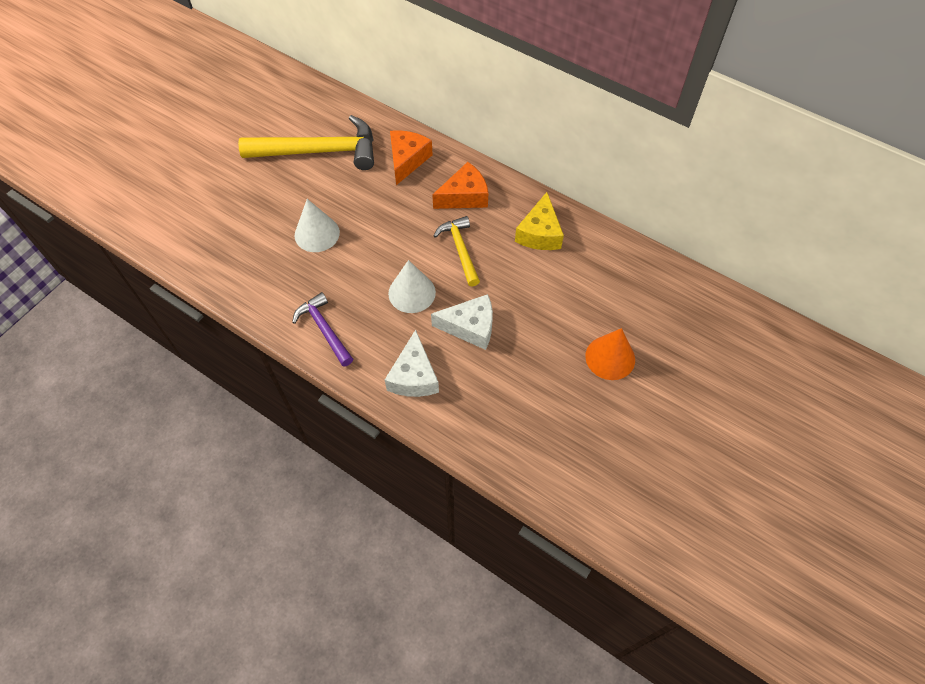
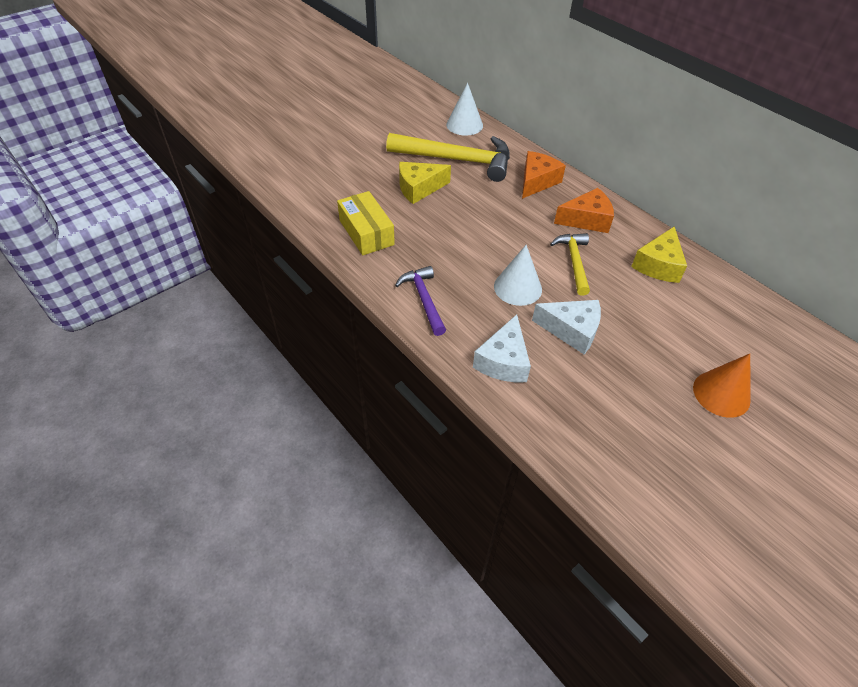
camera: 15 degrees right, 10 degrees down
white cone [294,199,340,252] -> white cone moved to [446,83,483,136]
none -> yellow box [337,191,395,255]
none -> yellow cheese [399,162,451,204]

